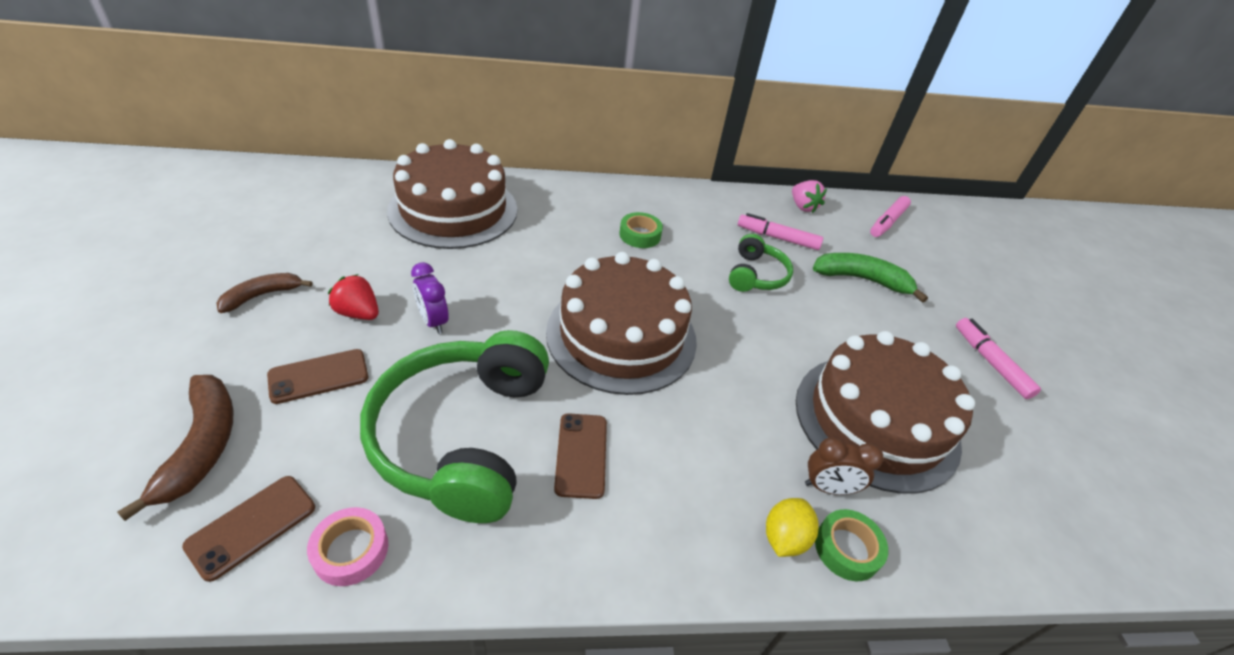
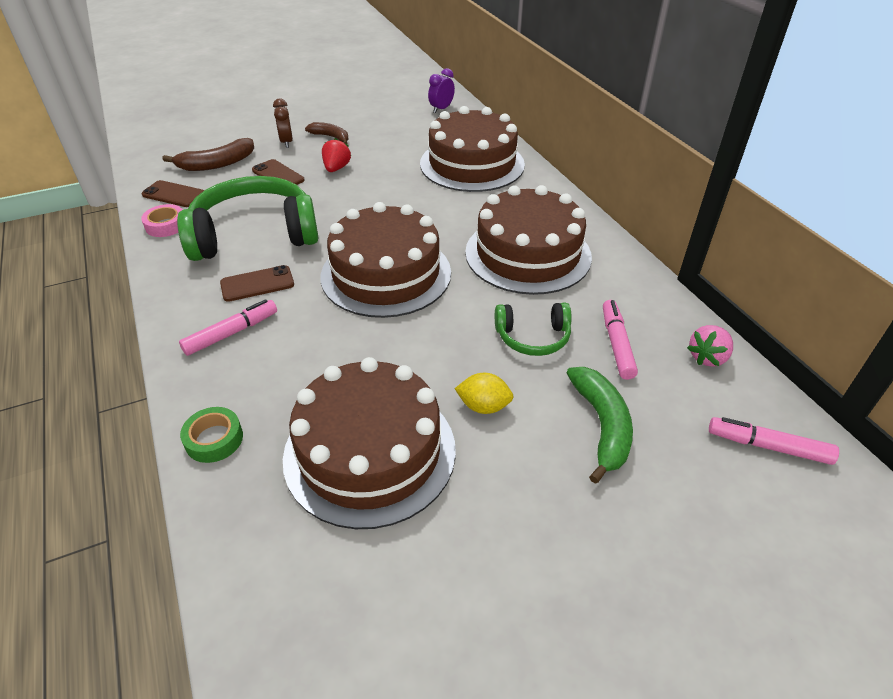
camera: 75 degrees right, 0 degrees up
purple clock [411,262,449,334] -> purple clock moved to [428,68,455,113]
green tape [619,212,663,248] -> brown cake [465,185,592,295]
yellow lemon [766,498,819,557] -> yellow lemon moved to [455,373,514,414]
brown clock [805,438,884,495] -> brown clock moved to [273,99,293,148]
pink marker [956,318,1041,399] -> pink marker moved to [179,299,277,356]

